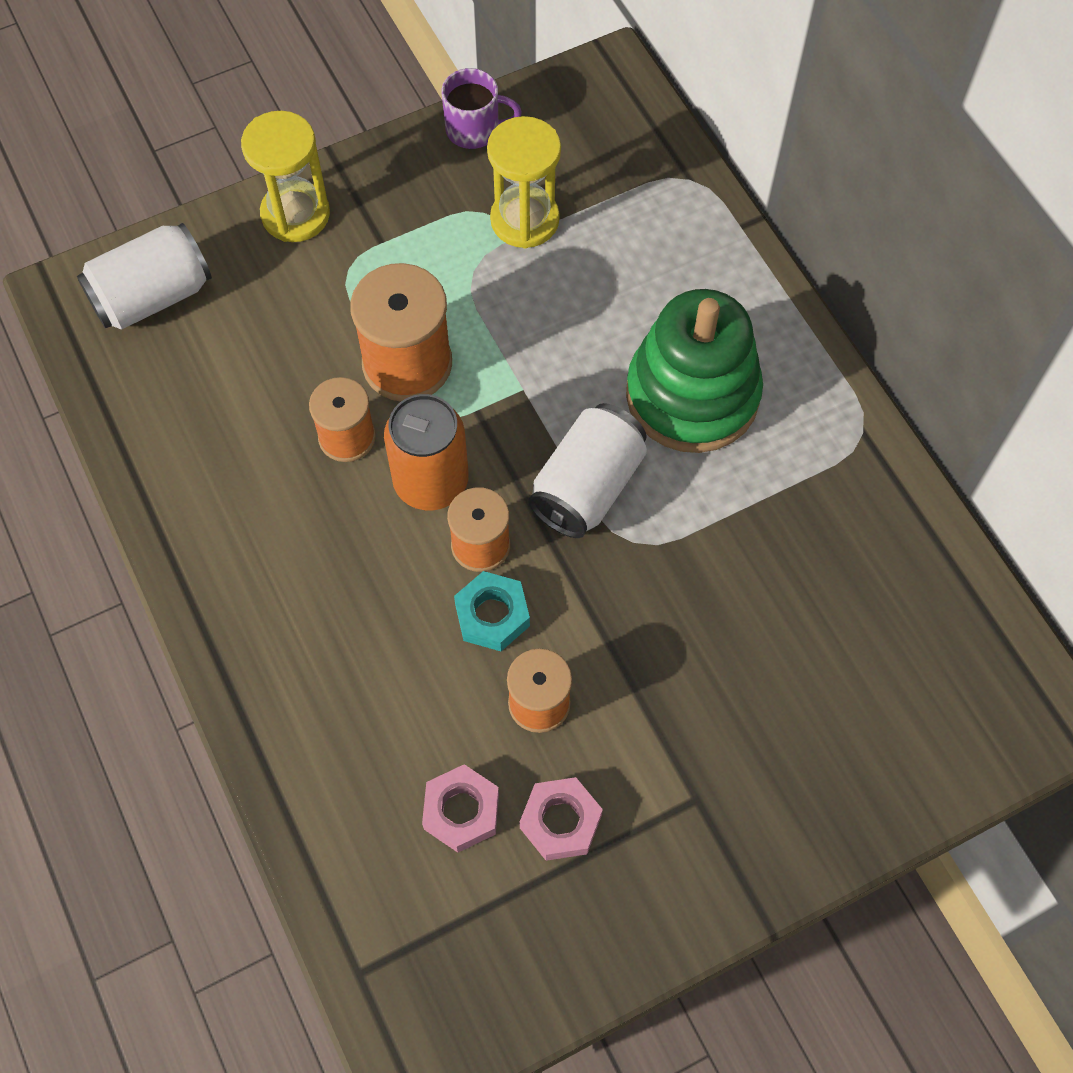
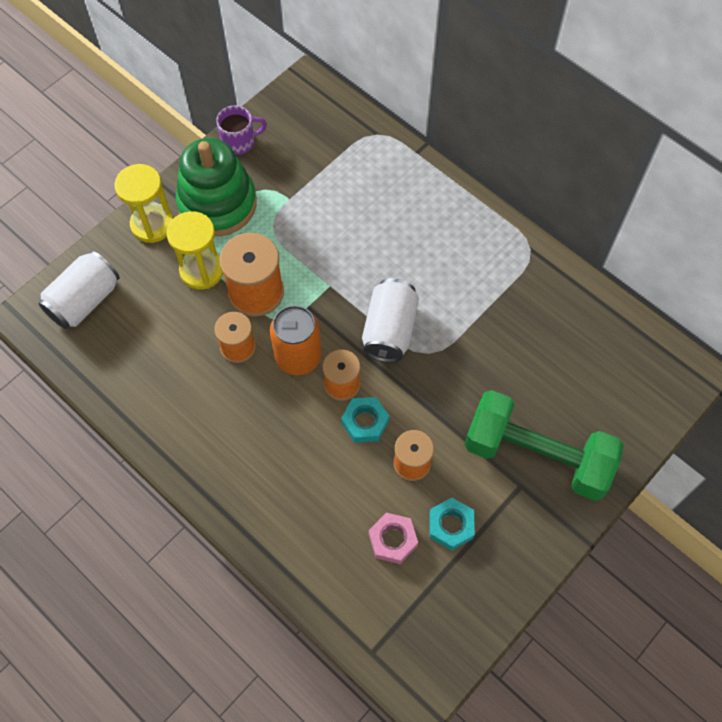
camera: 20 degrees left, 0 degrees up
yellow hourglass [487,116,561,248] -> yellow hourglass moved to [167,211,223,290]
pink nut [520,777,603,861] -> turquoise nut [429,498,475,551]
green stacking toy [626,289,763,453] -> green stacking toy moved to [176,138,257,237]
none -> green dumbbell [464,390,624,501]

